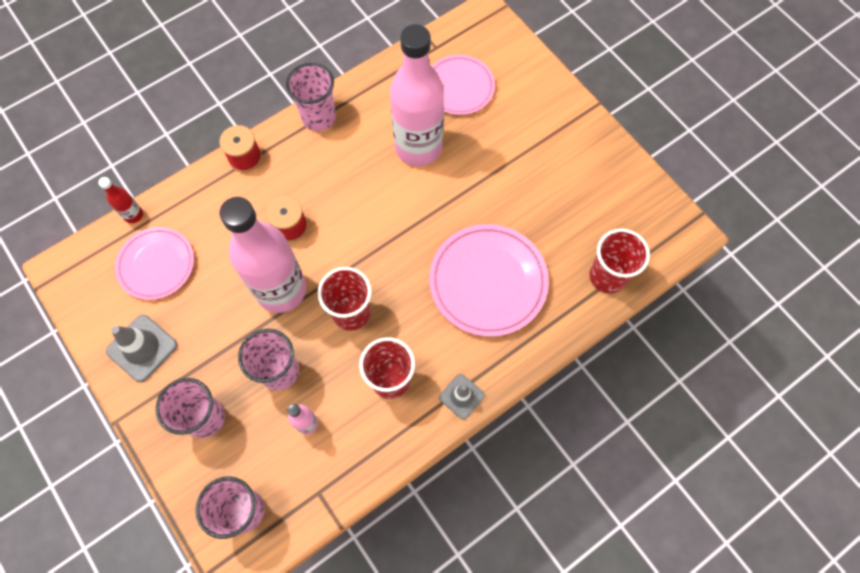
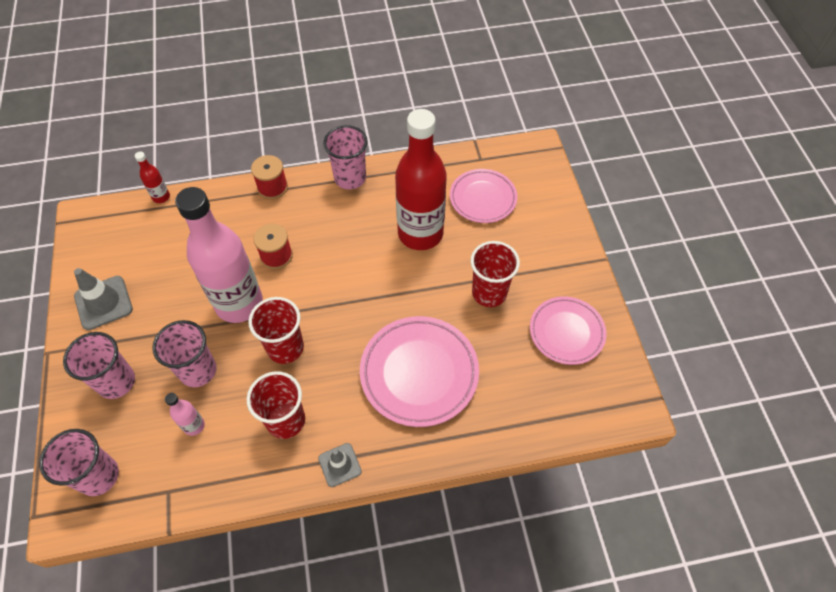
camera: 25 degrees right, 10 degrees down
pink plate [115,227,194,300] -> pink plate moved to [530,296,606,365]
pink bottle [390,24,444,166] -> red bottle [395,109,447,250]
red cup [589,229,650,293] -> red cup moved to [470,241,520,307]

